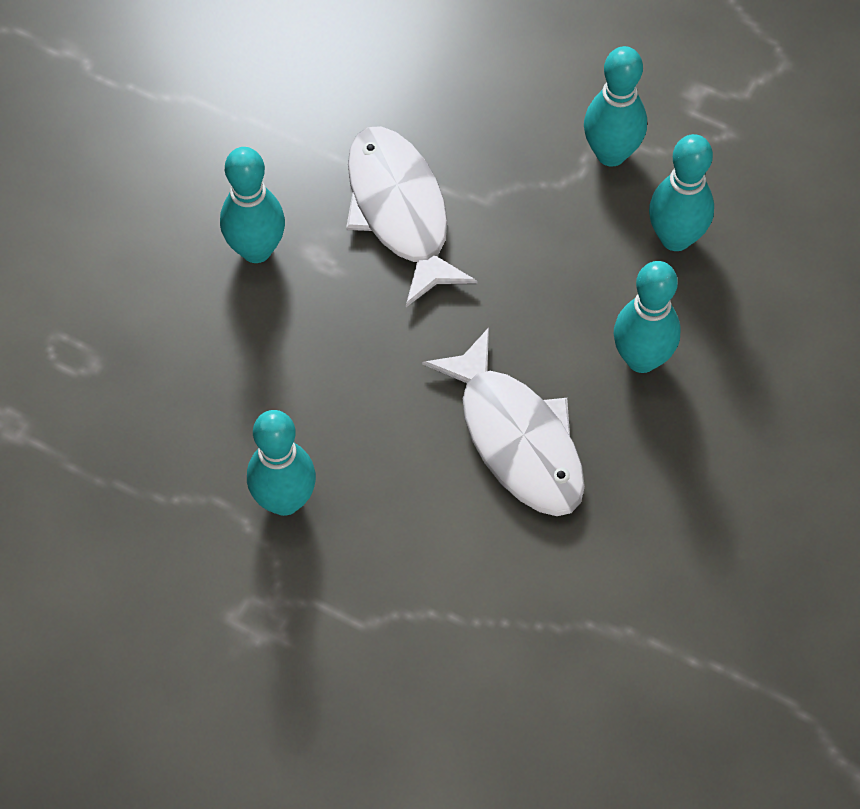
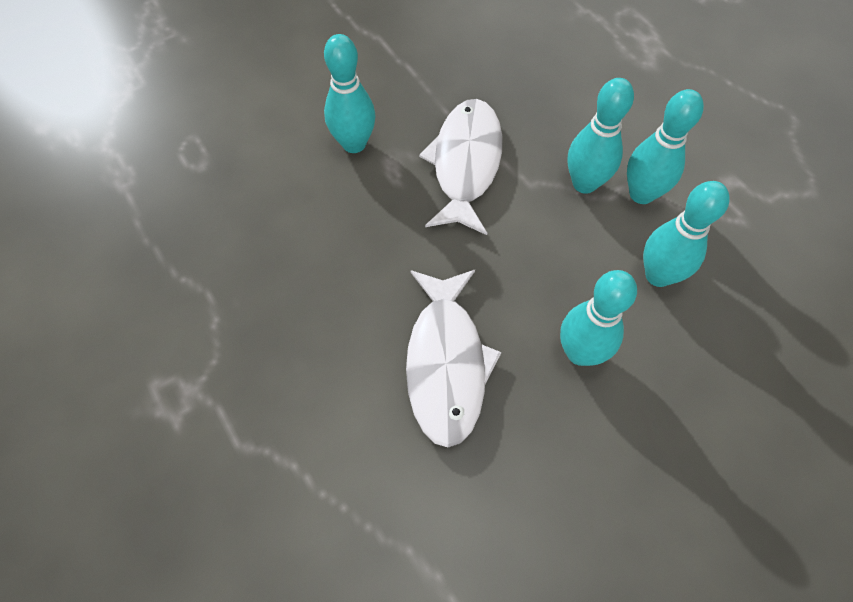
camera: 30 degrees right, 0 degrees up
turquoise bowling pin [247,410,316,516] -> turquoise bowling pin moved to [567,78,634,194]

